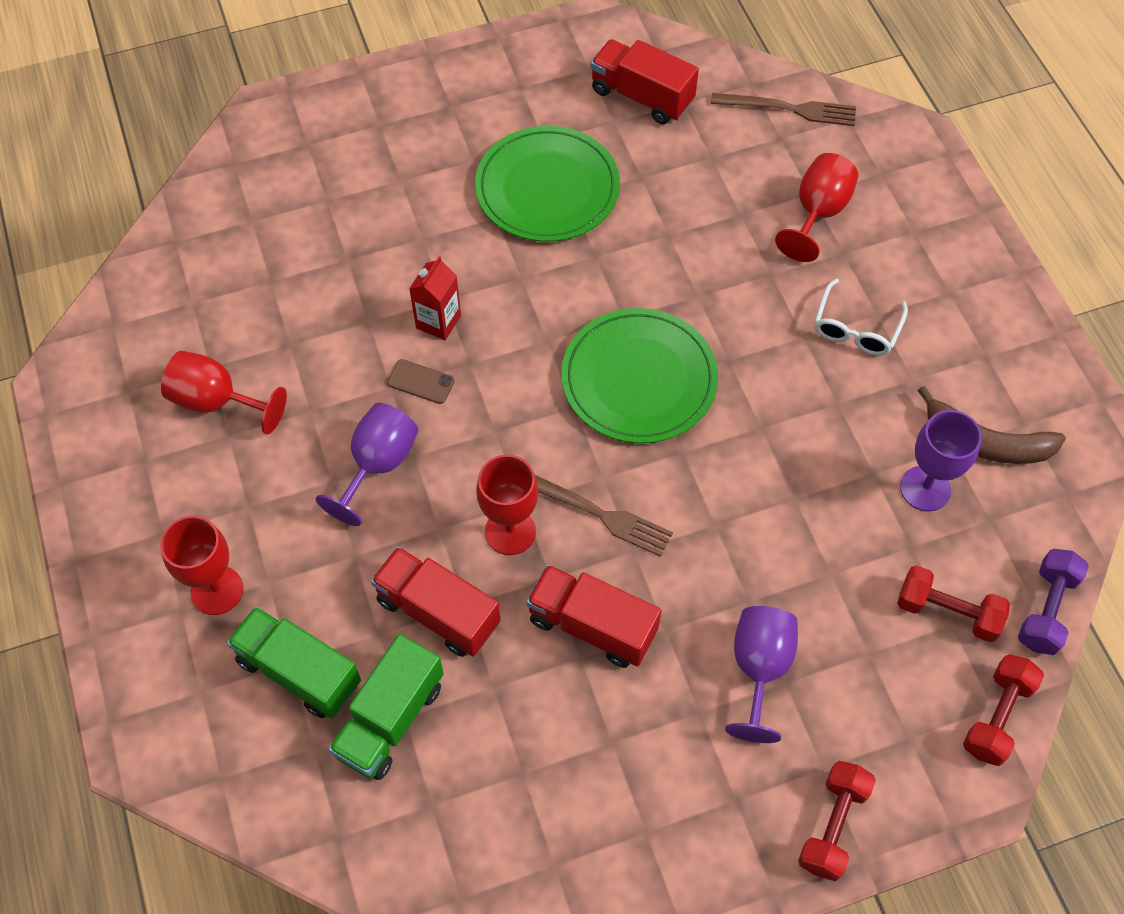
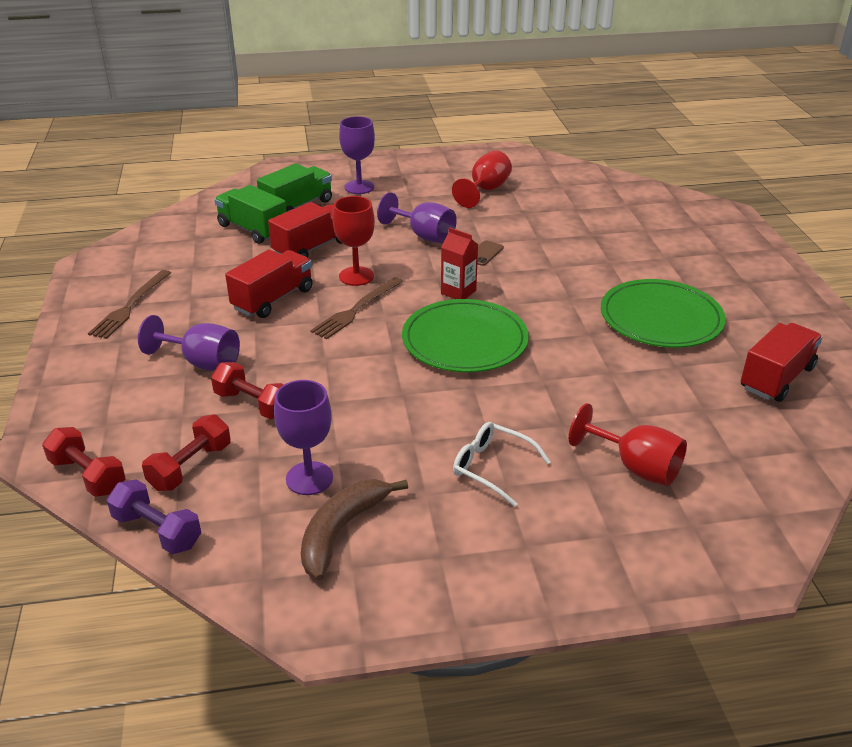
camera: 100 degrees right, 25 degrees down
red goblet [160,516,243,615] -> purple goblet [339,116,375,194]
red carton [409,256,461,340] -> red carton moved to [441,227,478,299]
brown fork [711,93,856,126] -> brown fork moved to [88,270,171,339]
red dumbbell [798,761,876,881] -> red dumbbell moved to [211,362,284,419]

